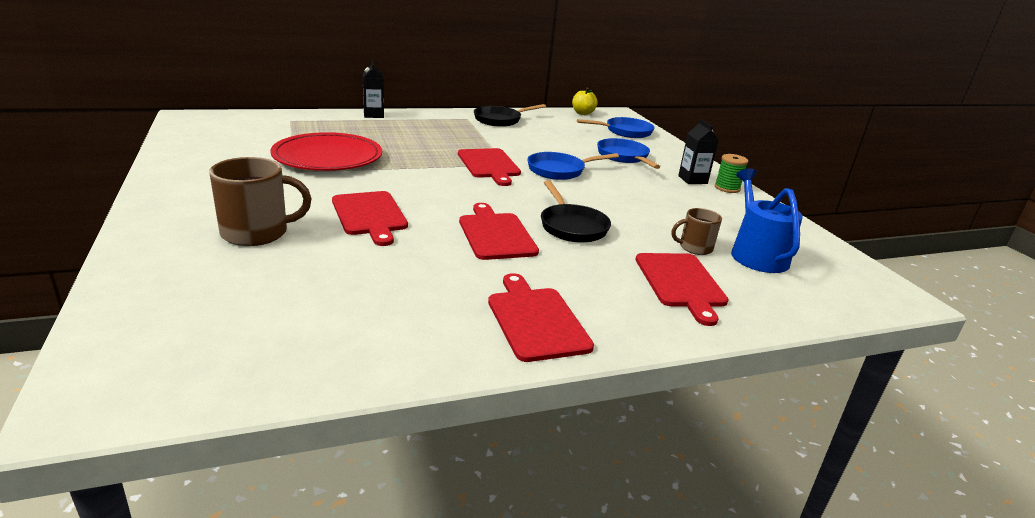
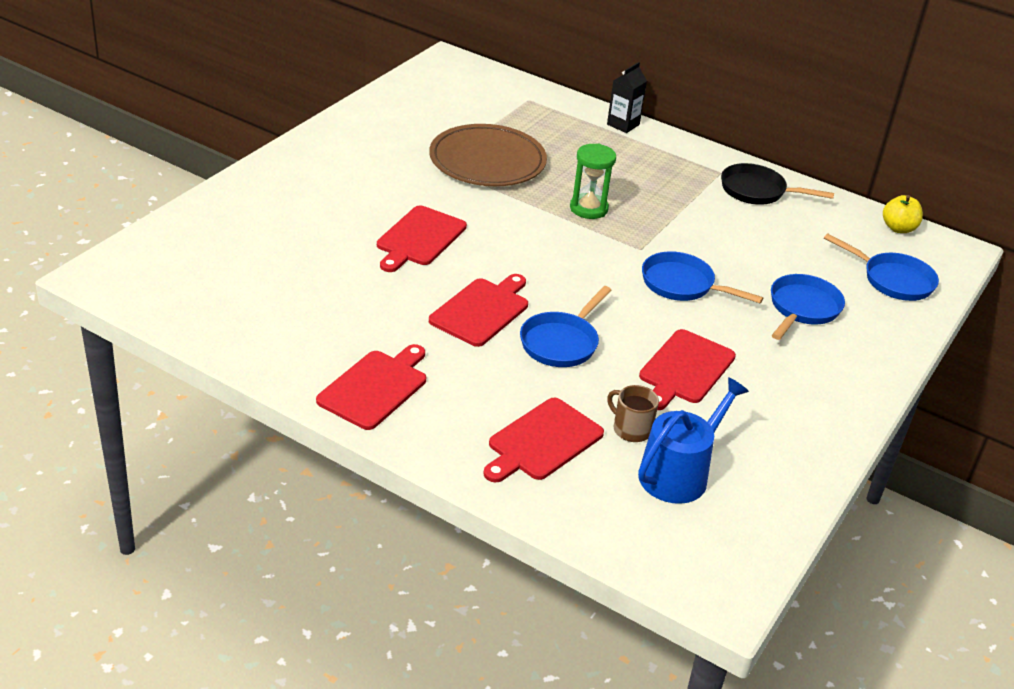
camera: 50 degrees right, 10 degrees up
brown mug [210,157,311,246] -> none
red plate [270,132,382,171] -> brown plate [429,124,547,186]
red cutting board [458,148,521,186] -> red cutting board moved to [639,329,736,410]
black pan [541,180,611,243] -> blue pan [520,286,611,367]
black carton [678,119,719,184] -> none
green spool [715,154,748,193] -> none
none -> green hourglass [570,143,616,219]

